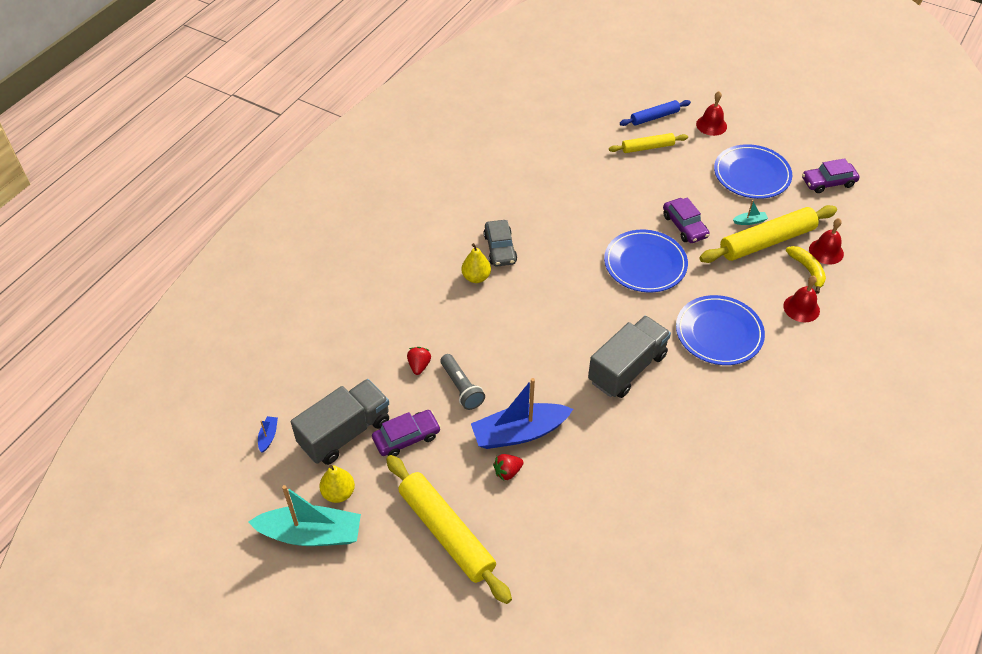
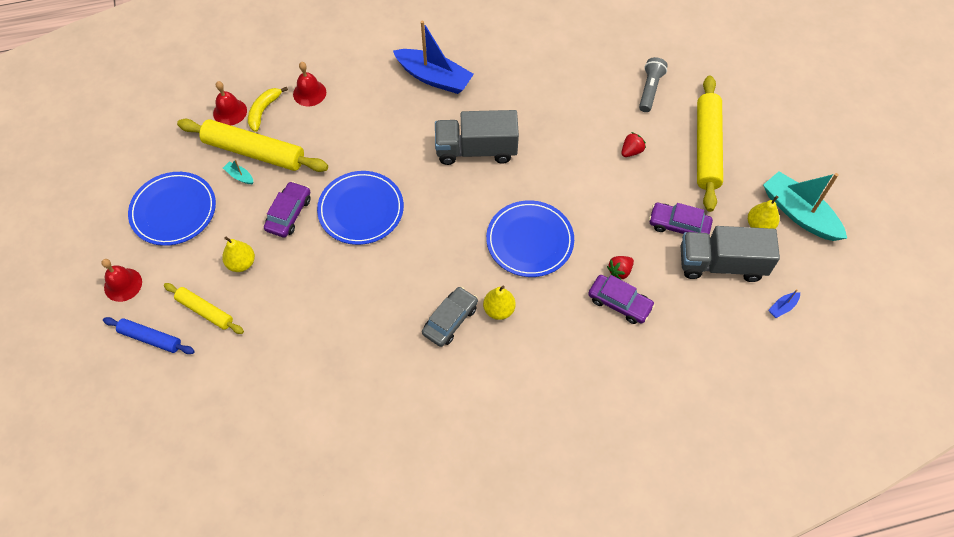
camera: 135 degrees left, 10 degrees up
grey flashlight [440,354,485,410] -> grey flashlight moved to [639,57,668,112]
blue boat [471,378,573,449] -> blue boat moved to [393,21,474,94]
red strawberry [493,454,524,481] -> red strawberry turned 60 degrees counterclockwise [622,132,646,157]
blue plate [676,295,765,365] -> blue plate moved to [486,200,574,277]
purple car [802,158,860,193] -> purple car moved to [588,275,655,324]
none -> yellow pear [222,237,255,272]

